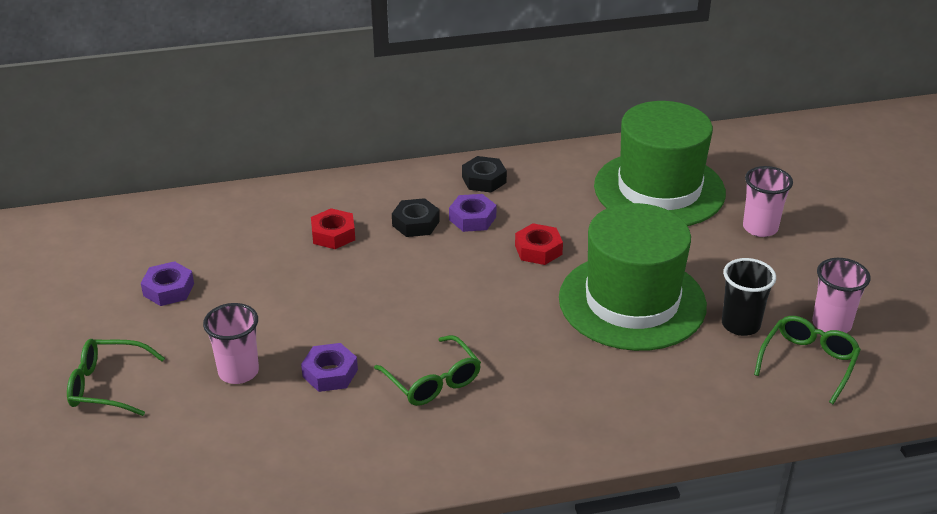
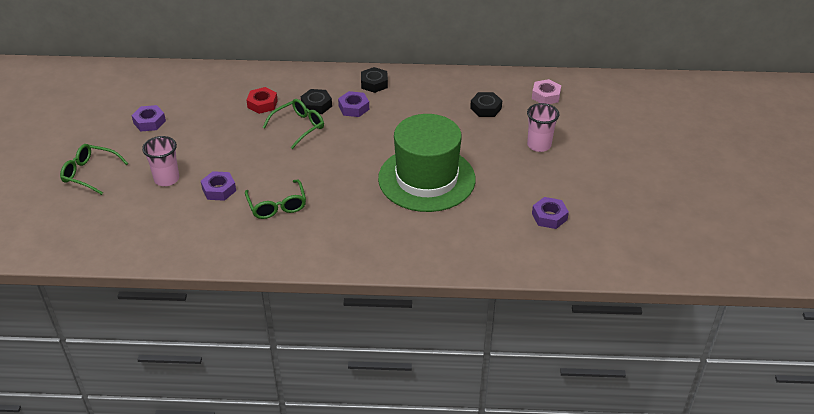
camera: 15 degrees right, 5 degrees up
red nut [515,223,563,265] -> none
green hat [594,101,726,226] -> black nut [470,92,502,117]
black cup [722,258,776,336] -> none
green glasses [754,316,861,404] -> green glasses moved to [263,99,324,149]
pink cup [812,258,871,333] -> purple nut [532,197,569,229]
none -> pink nut [532,79,561,104]

